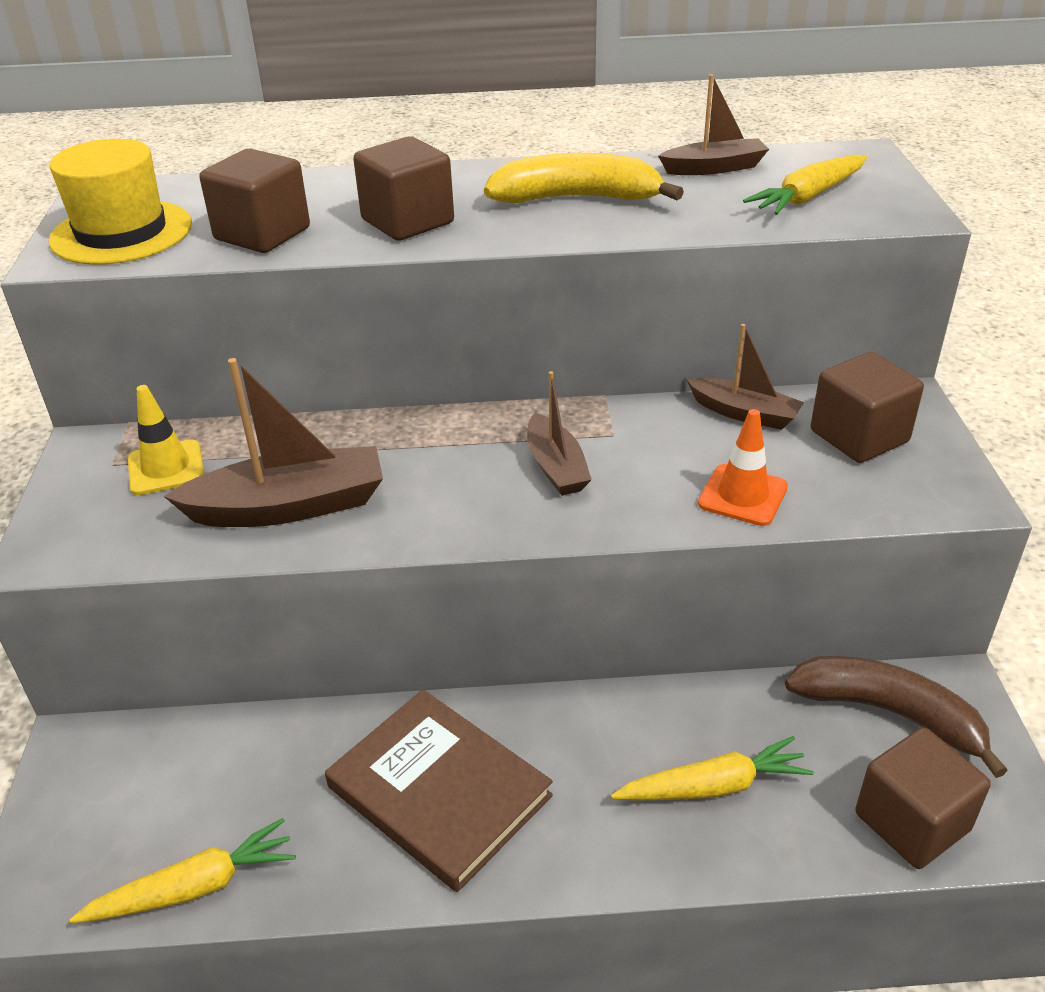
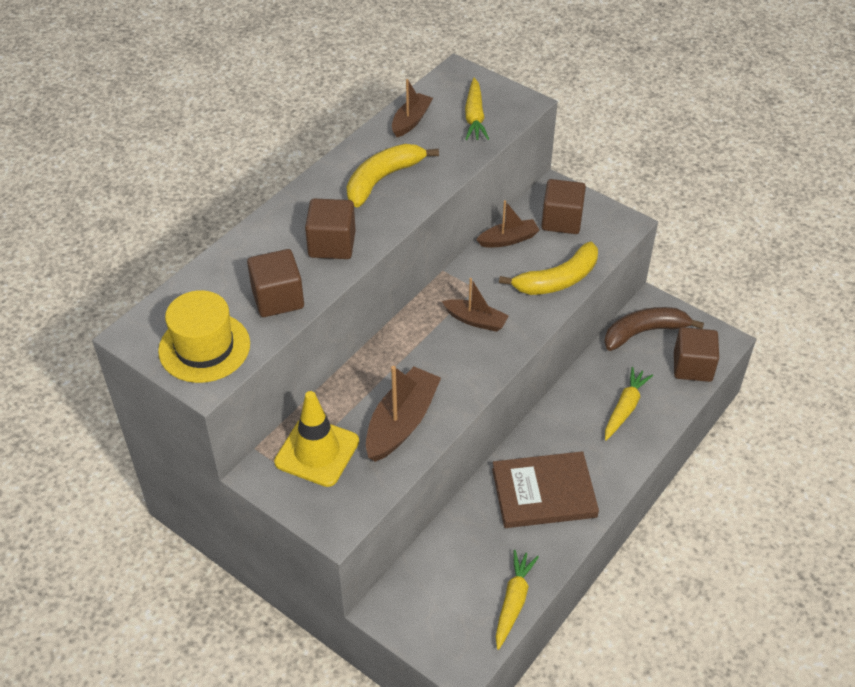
camera: 50 degrees left, 10 degrees up
yellow traffic cone [128,385,204,495] -> yellow traffic cone [274,391,359,487], size x1.56
orange traffic cone [698,409,788,526] -> yellow banana [499,242,598,295]

